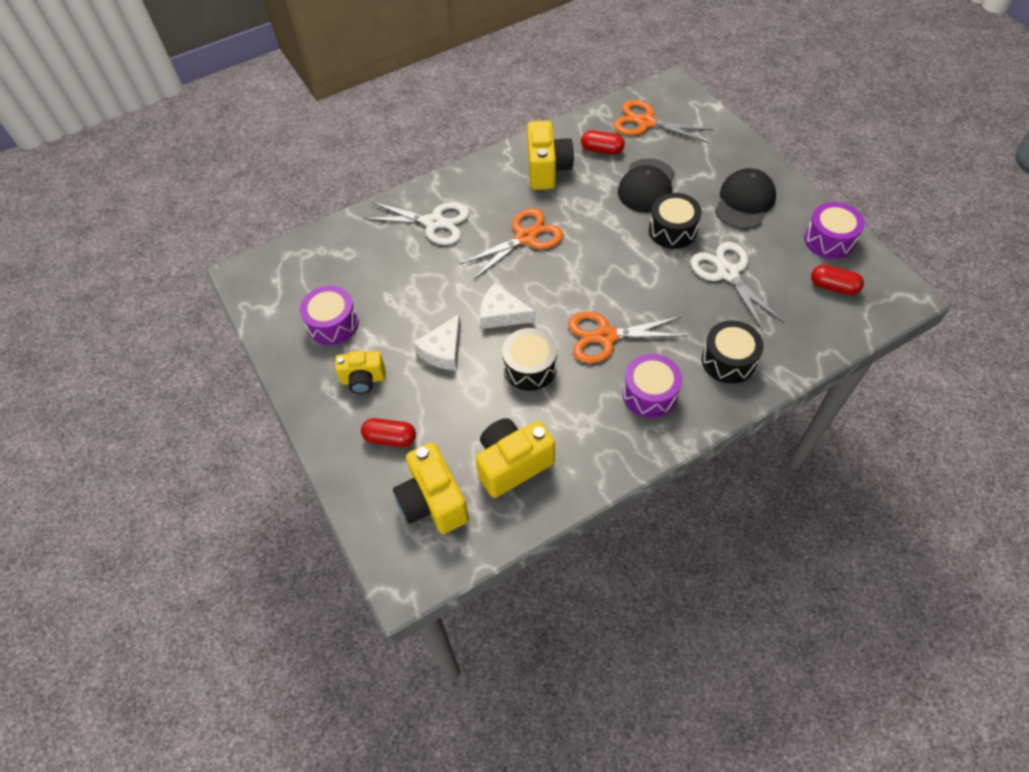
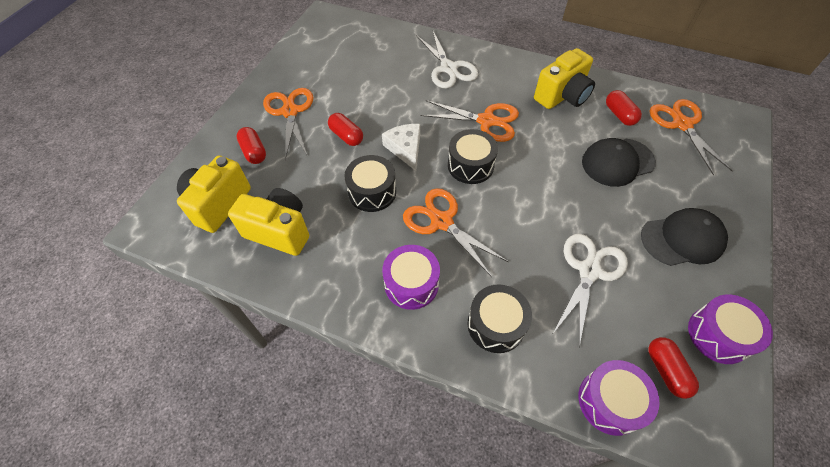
camera: 50 degrees right, 0 degrees up
purple drum [300,286,359,345] -> purple drum moved to [579,360,660,436]
yellow camera [335,351,385,394] -> orange scissors [263,88,313,160]
white cheese [413,314,461,370] -> red capsule [328,113,363,146]
black drum [649,193,702,249] -> black drum moved to [448,129,498,184]

